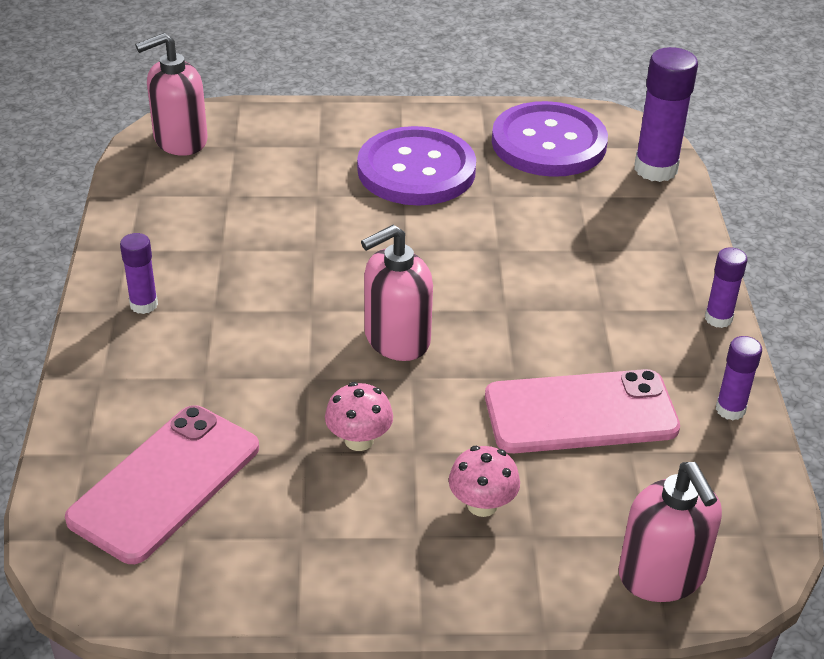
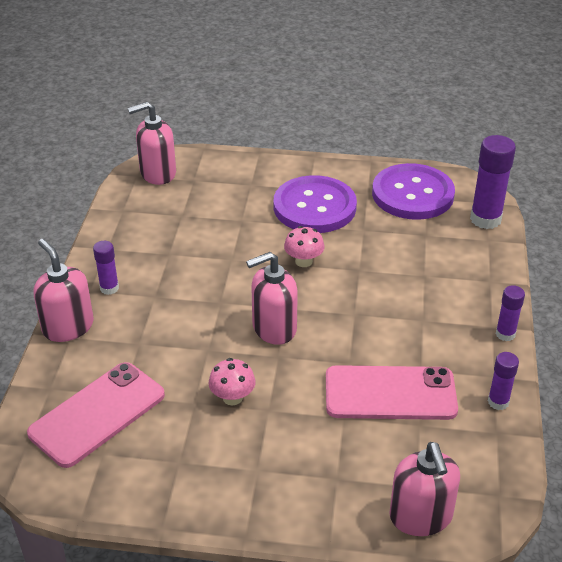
camera: 10 degrees right, 0 degrees up
pink mushroom [449,446,520,517] -> pink mushroom moved to [284,226,324,267]
none -> pink soap dispenser [34,239,94,342]

